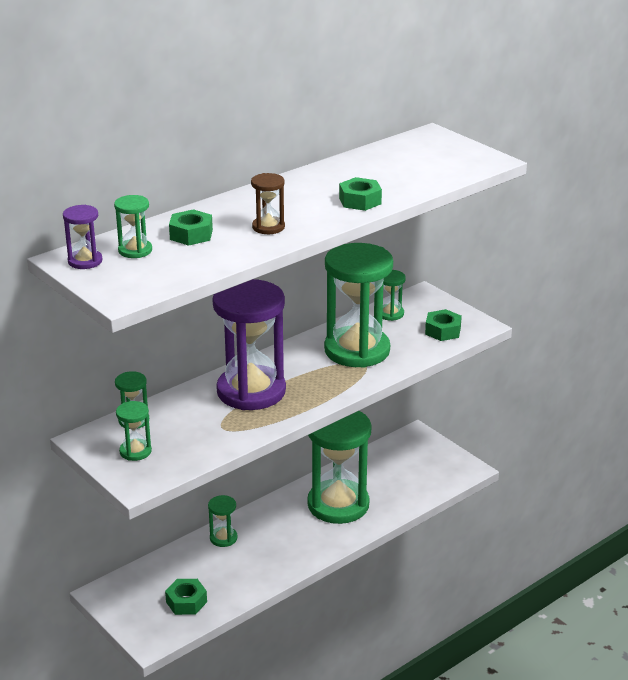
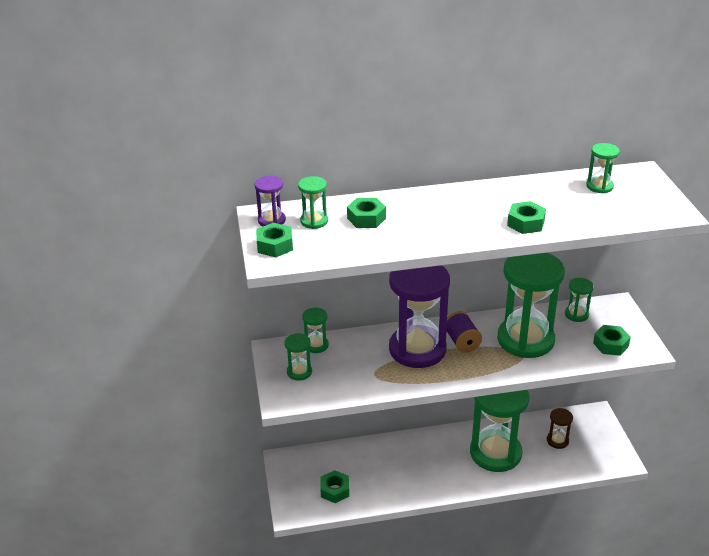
camera: 30 degrees right, 5 degrees up
green hourglass [208,495,237,547] -> green hourglass moved to [586,143,620,193]
brown hourglass [251,173,285,234] -> brown hourglass moved to [547,408,573,449]
none -> green nut [256,223,293,257]
none -> purple spool [446,311,482,353]

